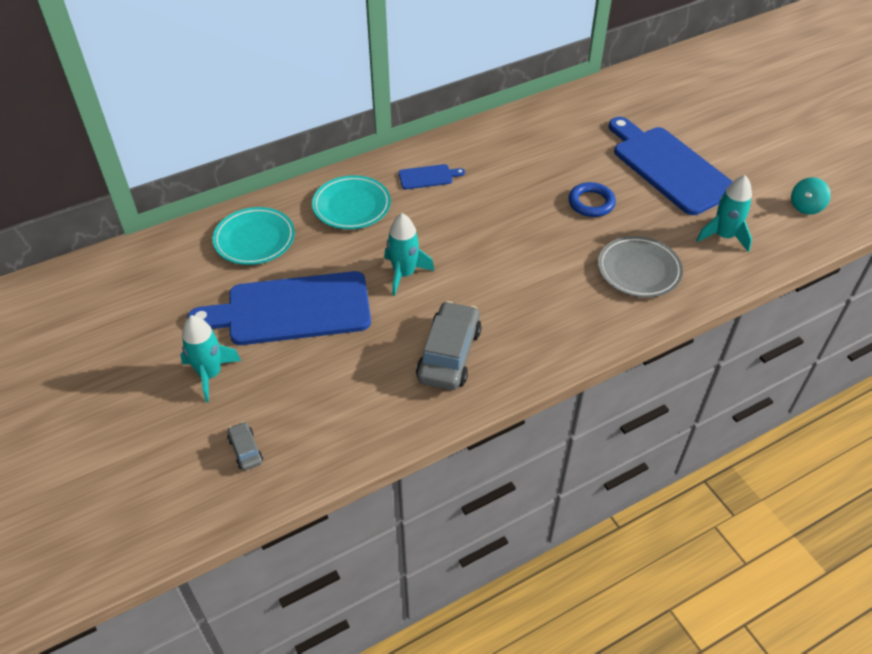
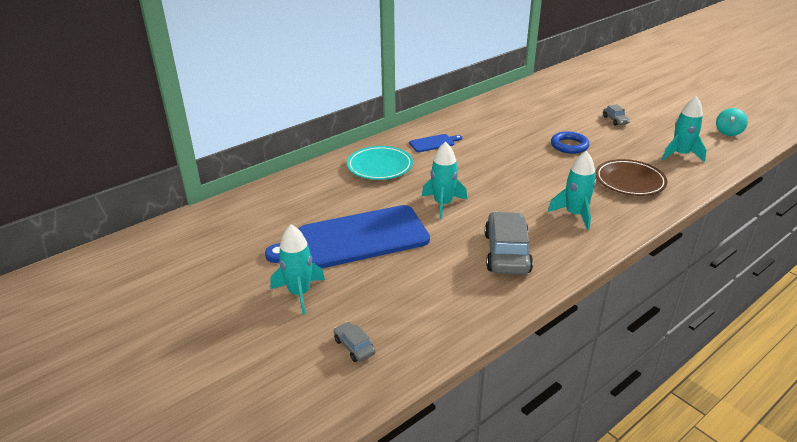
camera: 10 degrees left, 15 degrees down
turquoise plate [213,207,295,265] -> none
grey plate [598,236,683,298] -> brown plate [595,159,668,196]
blue cutting board [609,117,733,215] -> grey car [603,104,630,126]
none -> turquoise rocket [548,151,596,230]

